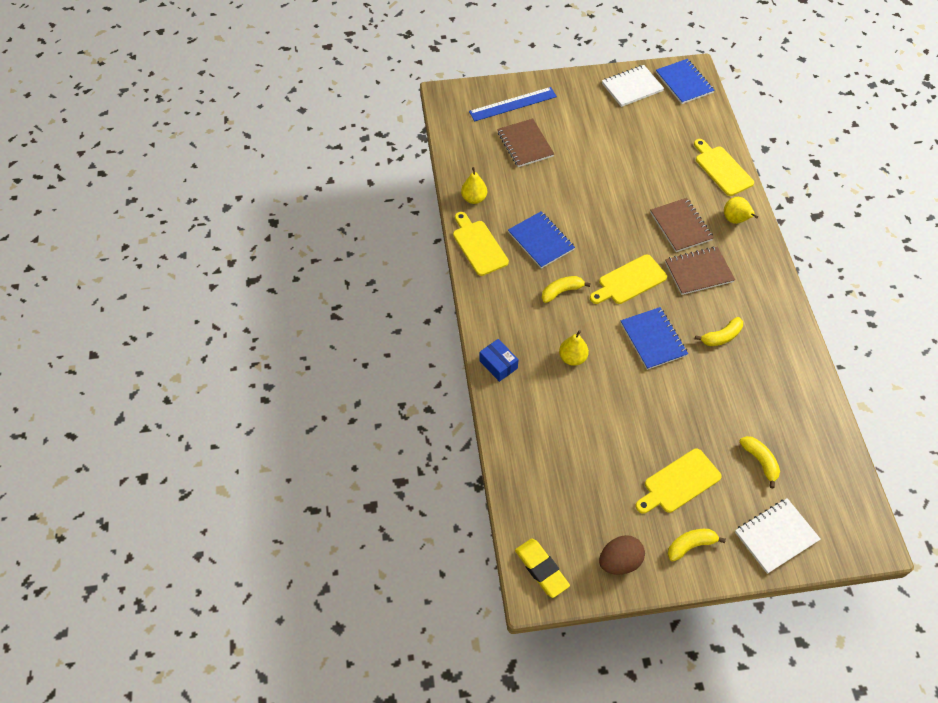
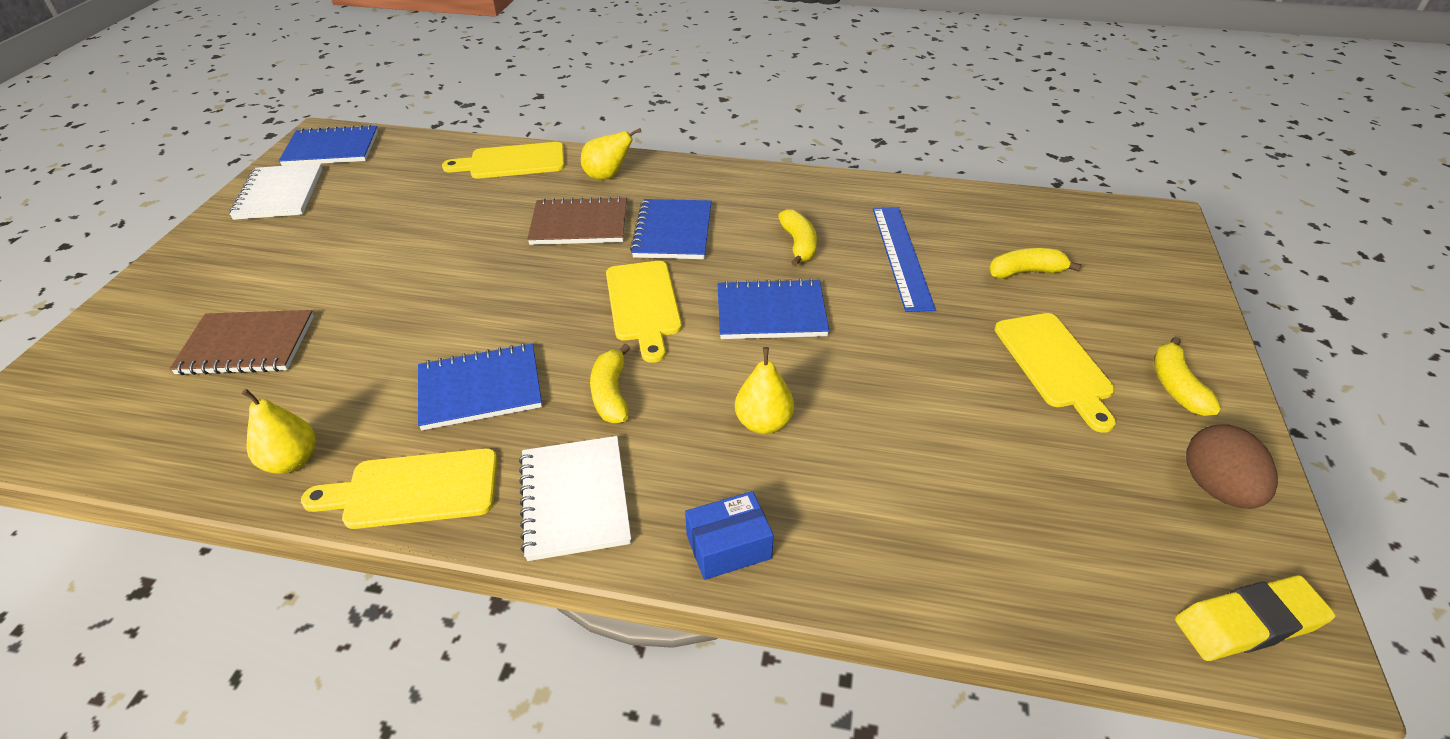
camera: 70 degrees left, 15 degrees down
blue ruler [469,87,557,121] -> blue ruler moved to [873,207,936,312]
brown notebook [665,247,735,295] -> blue notebook [630,199,711,259]
white notebook [735,498,821,574] -> white notebook moved to [519,436,631,561]

